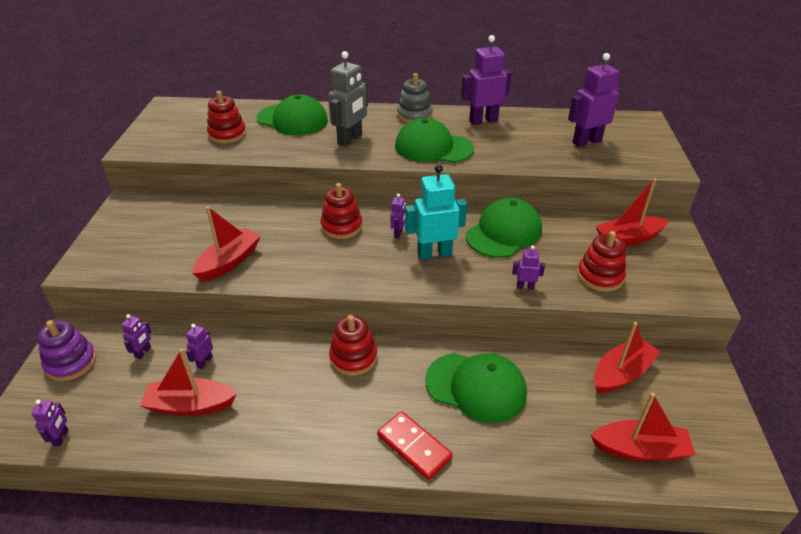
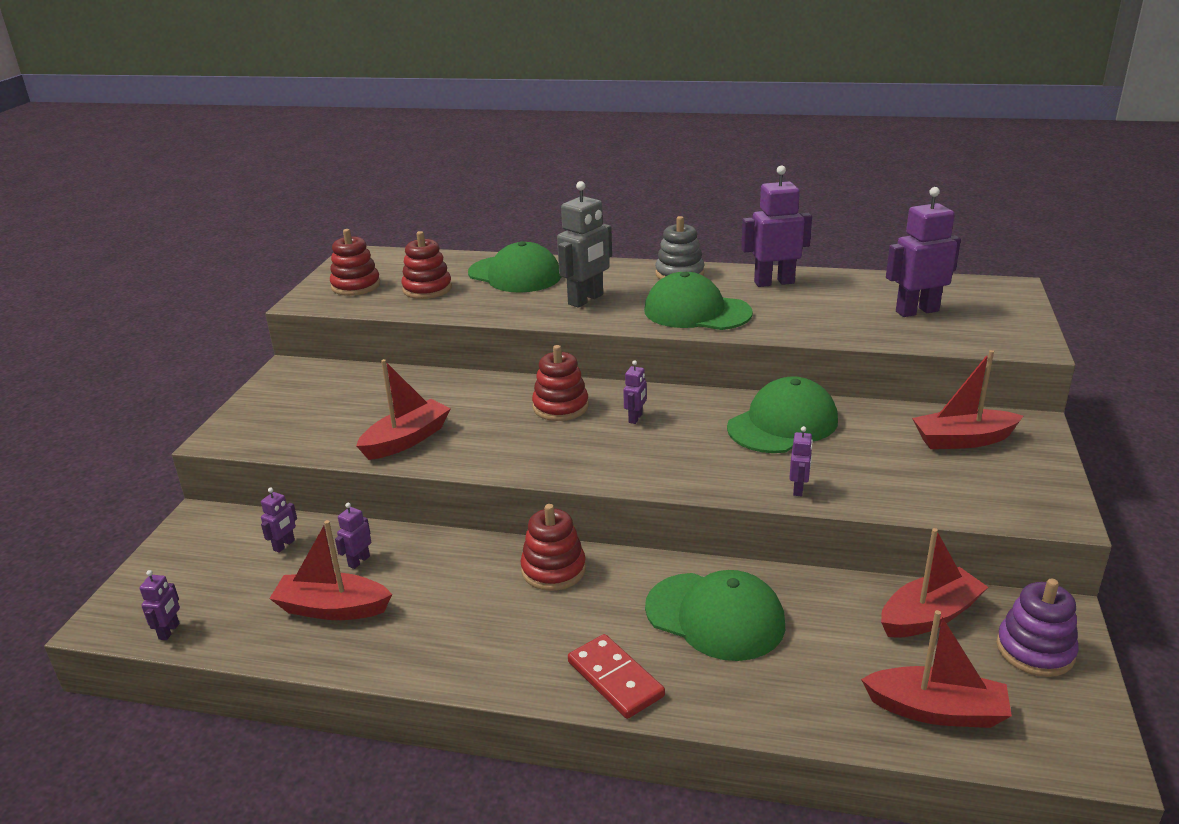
camera: 10 degrees right, 10 degrees down
purple stacking toy [37,320,96,381] -> purple stacking toy moved to [996,578,1078,677]
turquoise robot [405,164,467,260] -> none
purple robot [512,245,545,289] -> purple robot turned 90 degrees clockwise [789,426,813,496]
red stacking toy [577,231,626,292] -> red stacking toy moved to [330,229,380,296]

